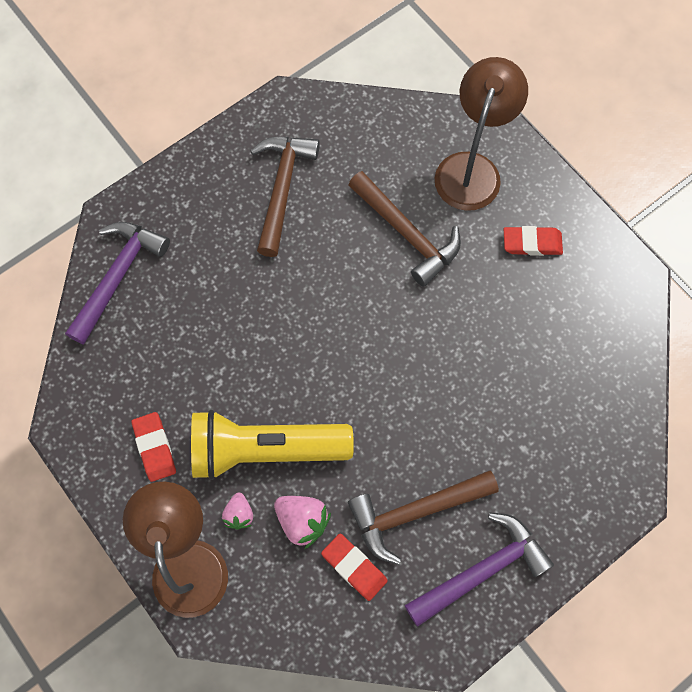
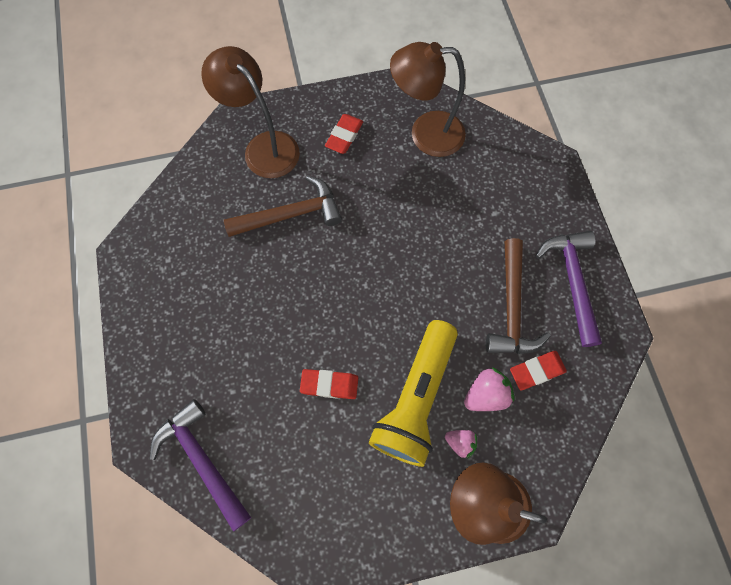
camera: 65 degrees left, 0 degrees up
red eraser [131,412,176,482] -> red eraser moved to [300,369,358,399]
brown hammer [251,137,320,257] -> none
none -> brown lamp [390,42,466,157]

